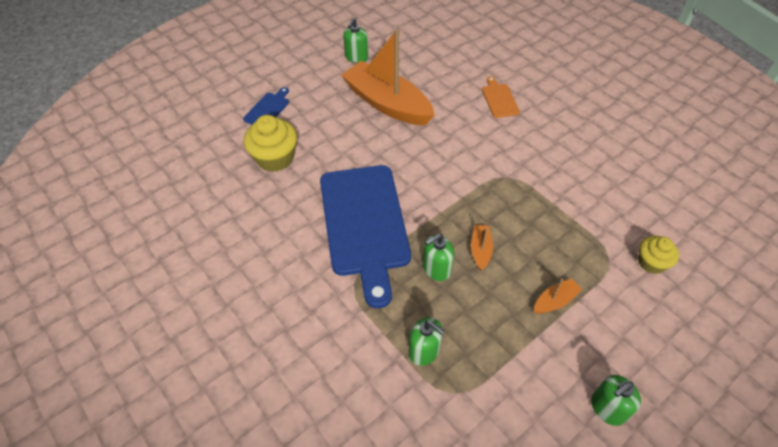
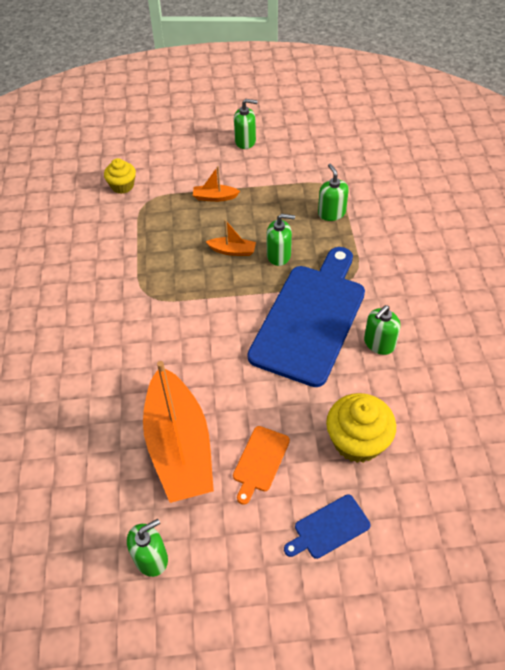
camera: 145 degrees left, 0 degrees up
orange boat [471,225,493,271] -> orange boat turned 120 degrees counterclockwise [206,220,256,256]
orange cutting board [482,76,520,118] -> orange cutting board moved to [233,426,290,505]
none -> green soap dispenser [364,305,401,355]

